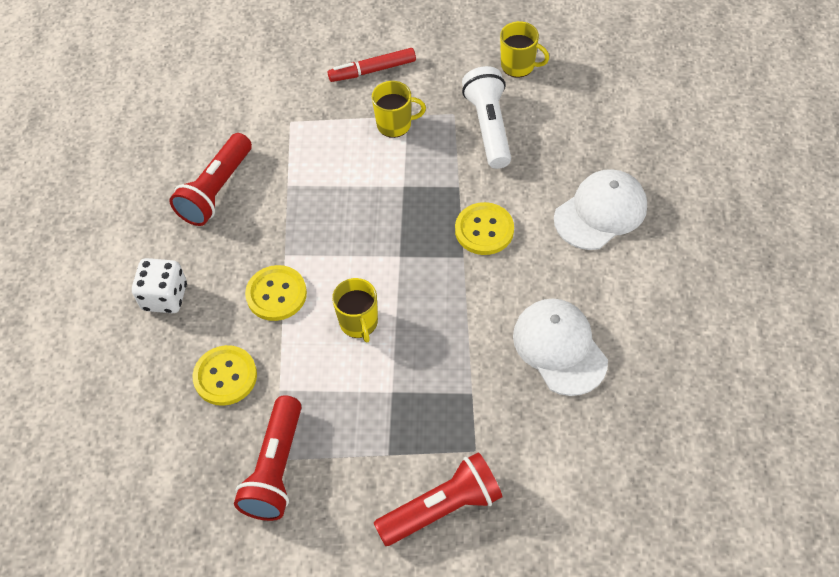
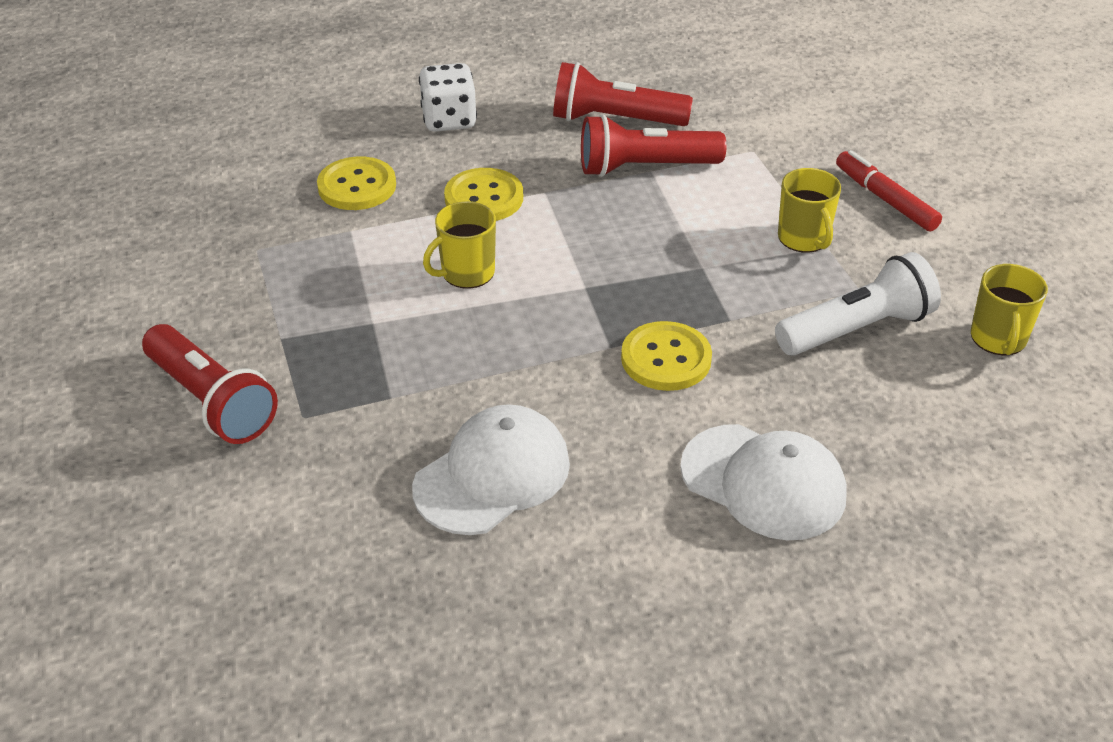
camera: 70 degrees right, 15 degrees down
red flashlight [234,395,301,521] -> red flashlight moved to [581,114,727,177]

